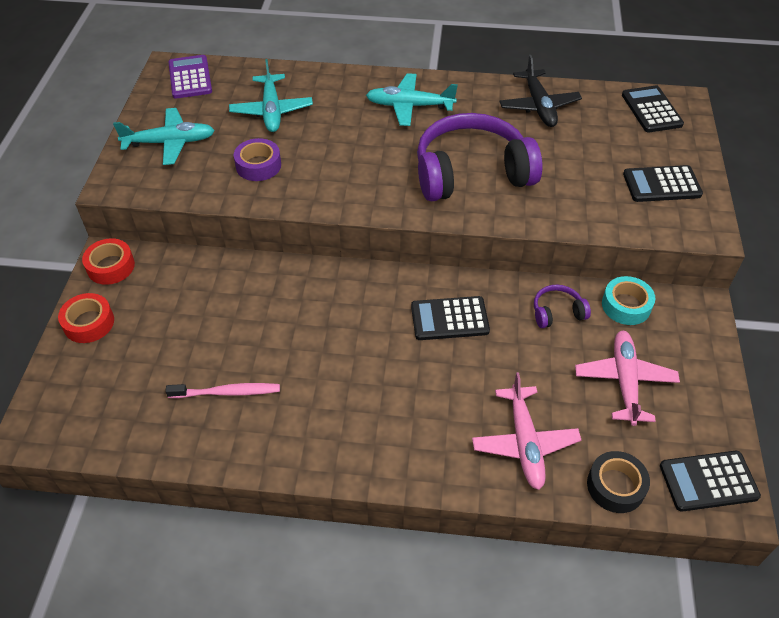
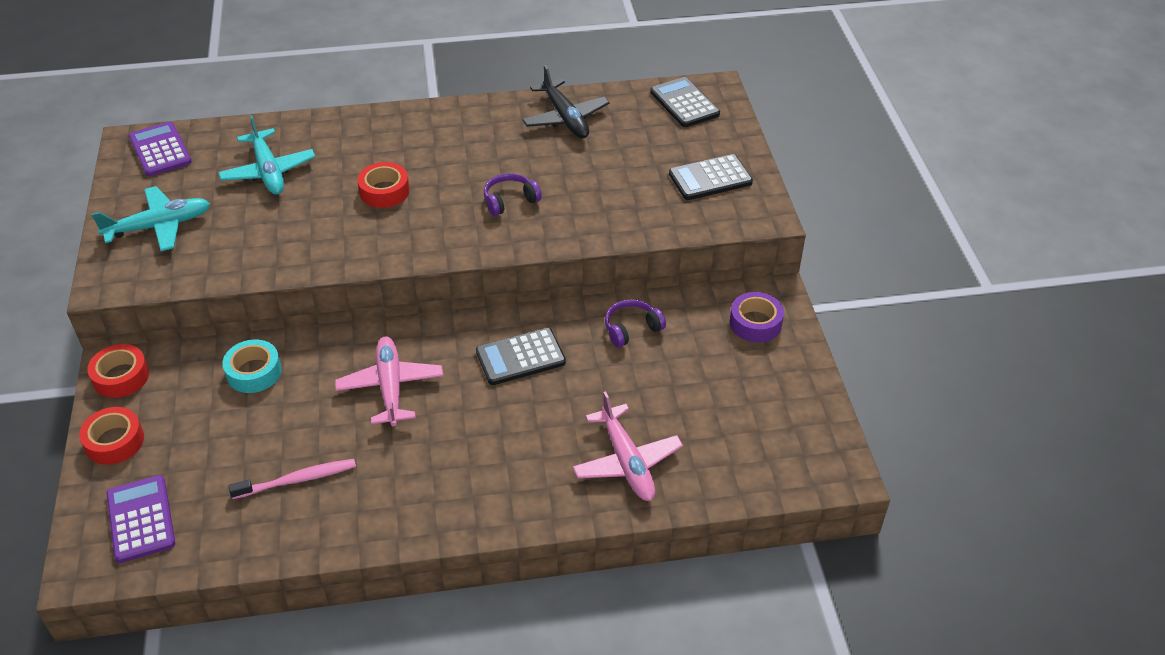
camera: 15 degrees left, 5 degrees down
purple tape [234,138,281,181] -> purple tape moved to [730,292,784,342]
turquoise plane [366,73,458,126] -> none
purple headphones [417,113,542,201] -> purple headphones [484,173,542,216], size x0.42
pink plane [575,331,680,426] -> pink plane moved to [335,336,443,426]
black tape [587,451,650,513] -> none
turquoise tape [602,276,655,325] -> turquoise tape moved to [222,339,282,393]
black calculator [660,451,761,512] -> none
none -> purple calculator [106,475,175,563]
none -> red tape [357,162,410,208]

